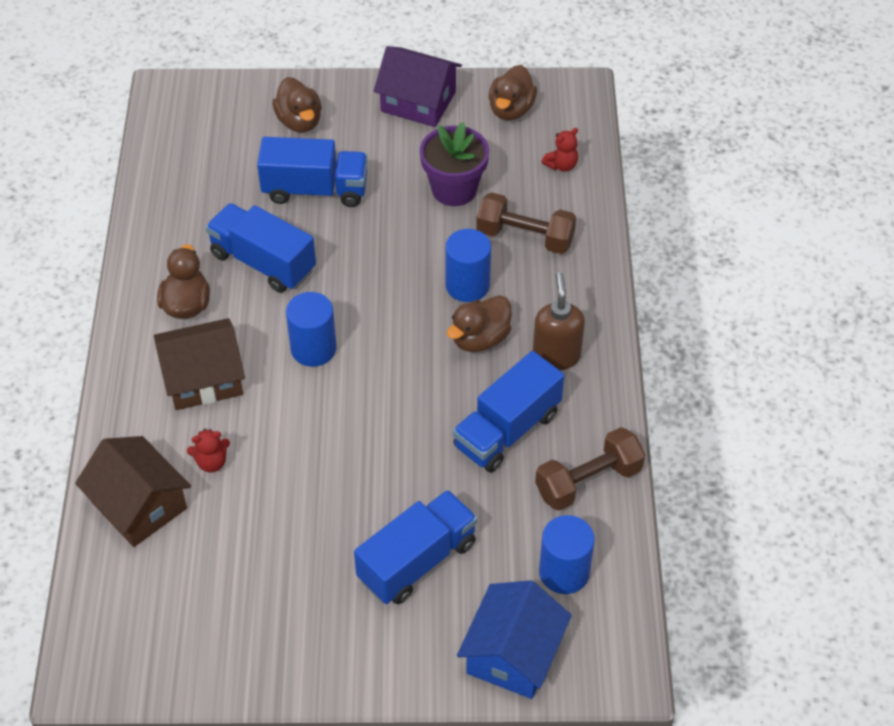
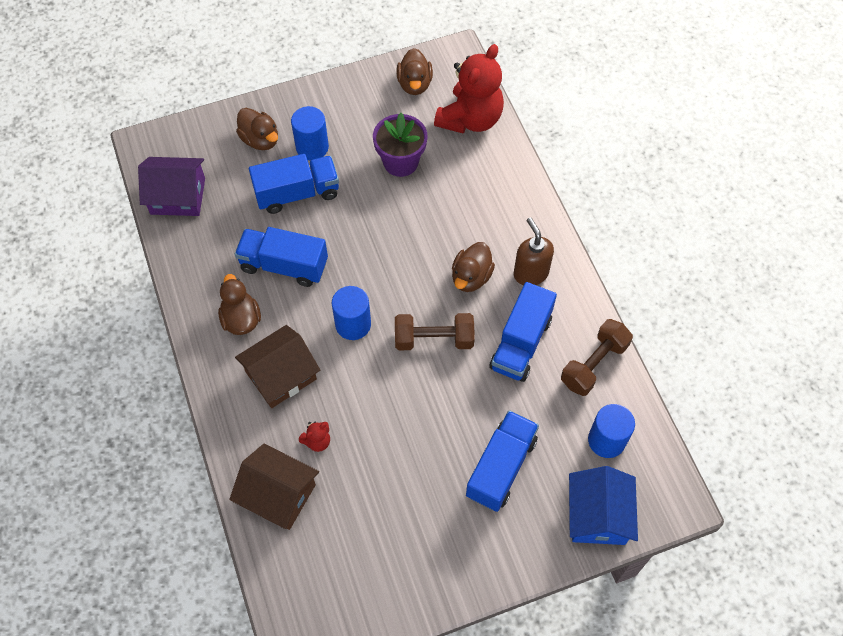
camera: 20 degrees left, 10 degrees up
purple house [374,46,462,127] -> purple house moved to [138,157,205,216]
blue cylinder [445,229,491,302] -> blue cylinder moved to [291,106,329,160]
brown dumbbell [476,192,576,254] -> brown dumbbell moved to [395,313,475,350]
red teddy bear [541,128,578,172] -> red teddy bear [434,44,504,134], size x2.48

